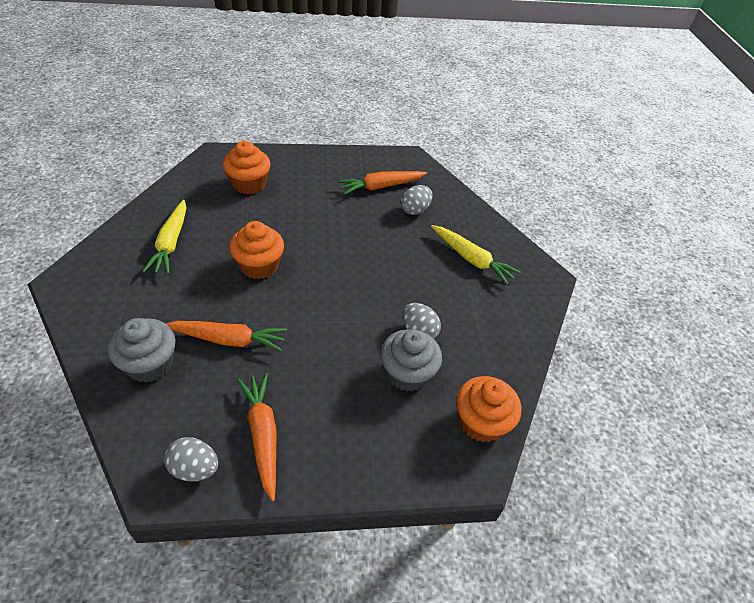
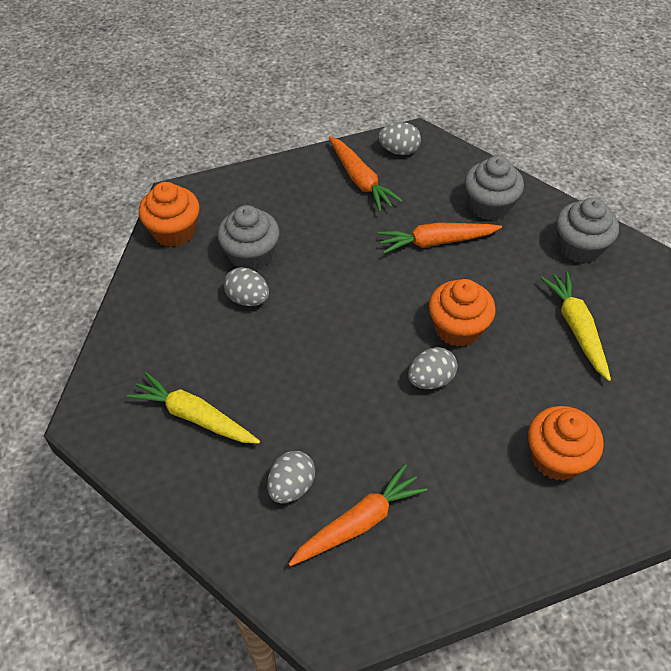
camera: 170 degrees right, 5 degrees up
none -> grey egg [408,347,457,389]
none -> grey cupcake [556,198,619,263]

